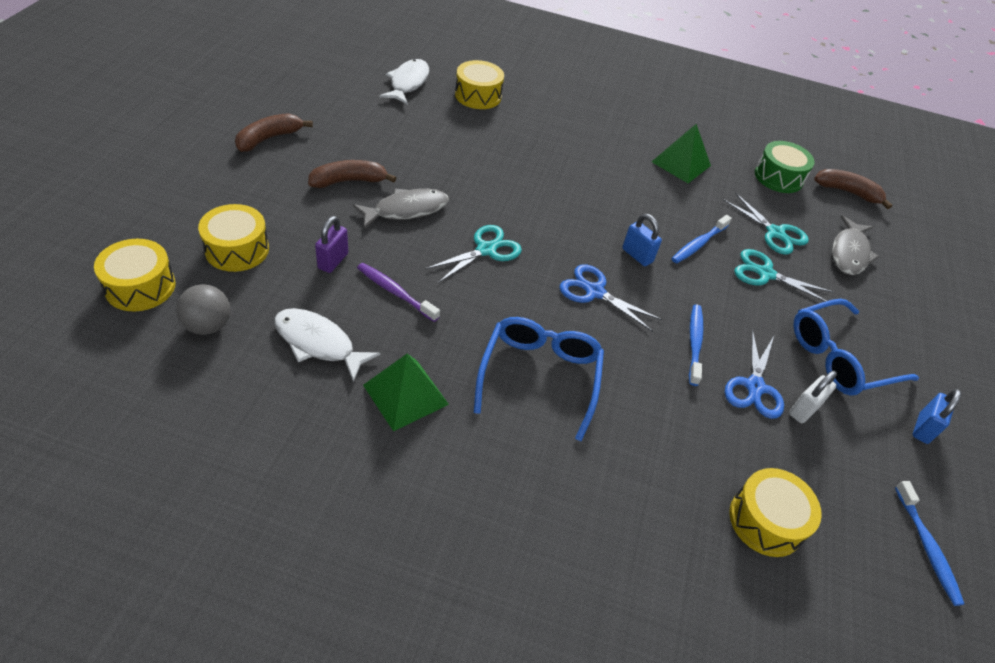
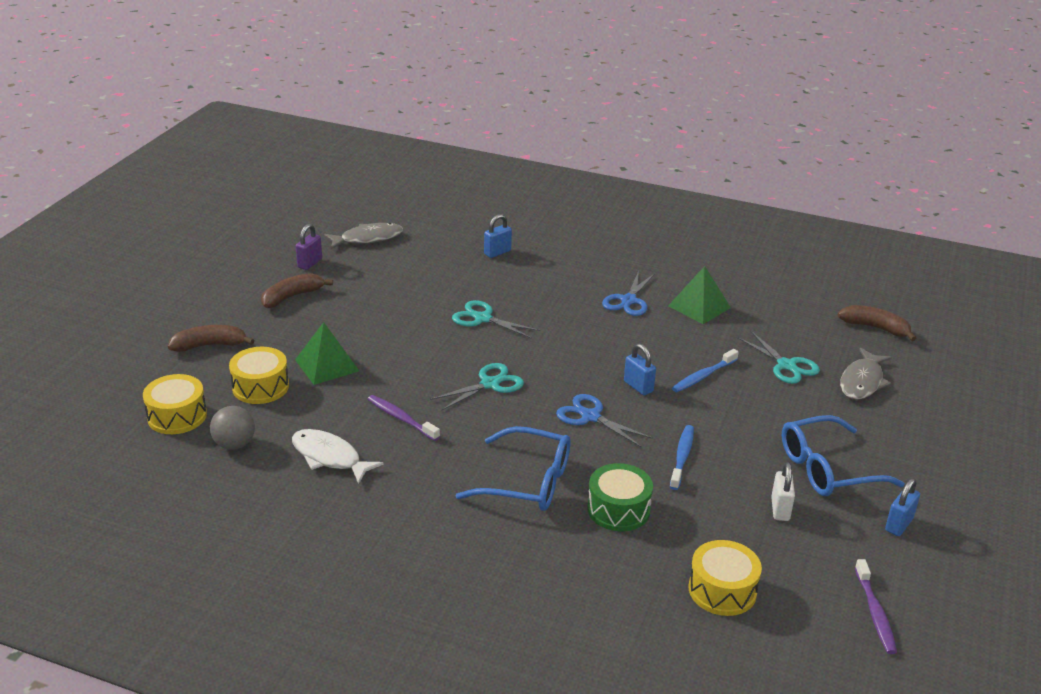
camera: 10 degrees right, 15 degrees down
brown banana [308,160,396,188] -> brown banana moved to [168,325,254,352]
purple padlock [315,216,348,273] -> purple padlock moved to [296,224,322,270]
grey fish [353,189,449,229] -> grey fish moved to [324,223,403,249]
green pyramid [363,354,449,431] -> green pyramid moved to [295,322,359,385]
white fish [379,59,429,105] -> none
yellow drum [455,60,504,109] -> blue padlock [484,214,512,258]
blue glasses [474,317,604,441] -> blue glasses turned 90 degrees clockwise [455,426,570,511]
blue scissors [725,329,784,419] -> blue scissors moved to [602,271,655,316]
turquoise scissors [734,249,833,302] -> turquoise scissors moved to [452,300,541,339]
green drum [755,141,815,193] -> green drum moved to [587,463,653,531]
white padlock [789,371,837,423] -> white padlock turned 45 degrees counterclockwise [771,462,795,521]
blue toothbrush [895,481,964,606] -> purple toothbrush [855,559,897,654]

